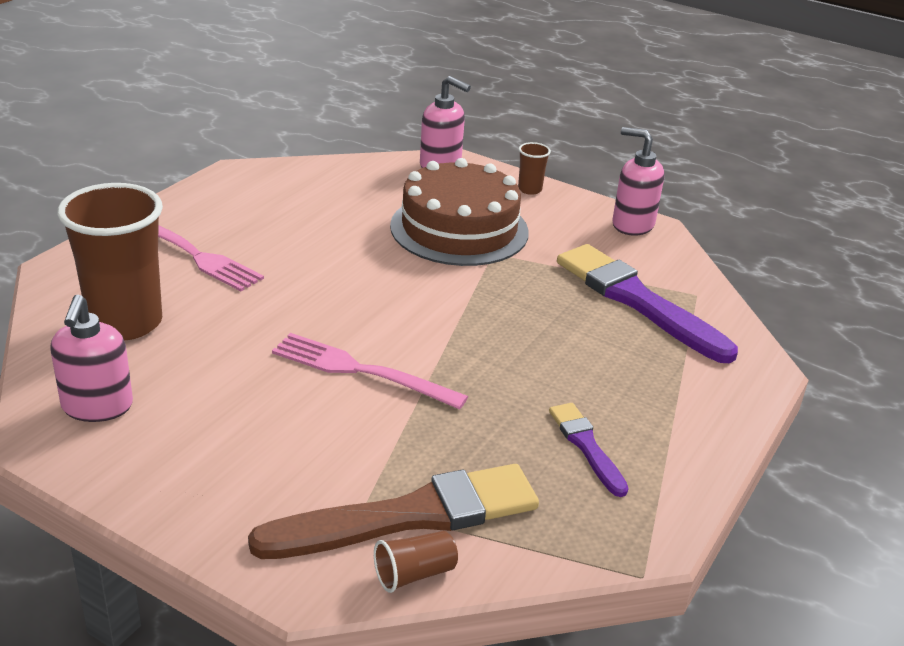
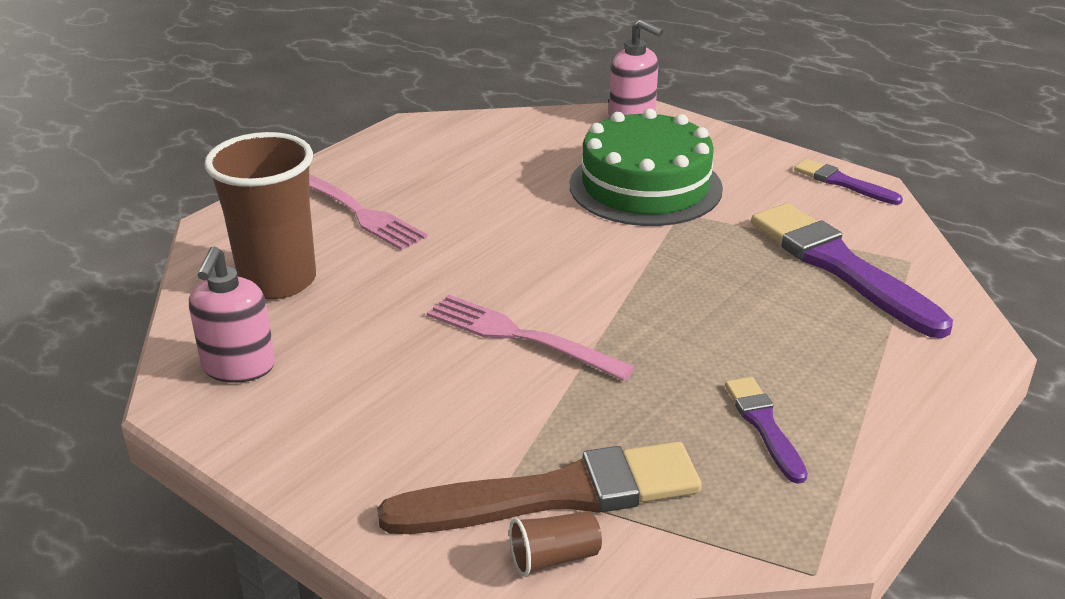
camera: 10 degrees right, 0 degrees up
brown cake [390,158,529,266] -> green cake [570,109,723,226]
brown cup [518,142,551,195] -> none
pink soap dispenser [612,127,664,236] -> purple brush [794,159,903,205]

